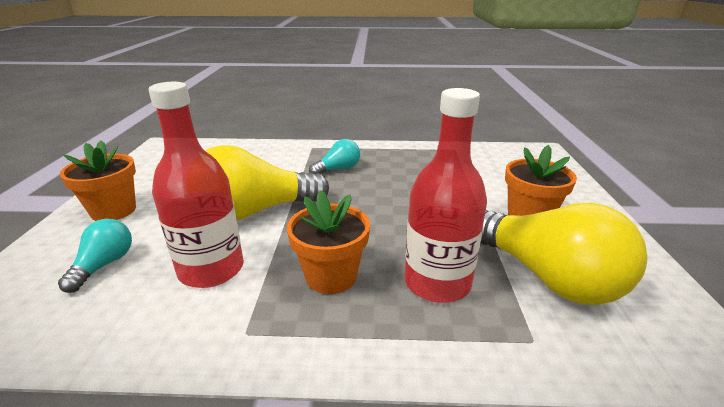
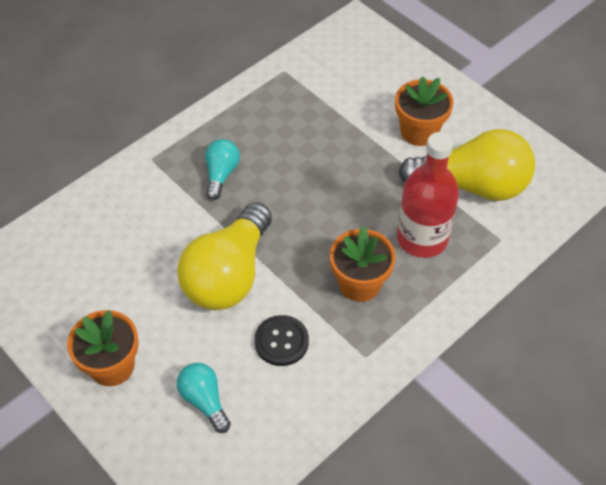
camera: 45 degrees left, 25 degrees up
red bottle [149,82,244,288] -> black button [254,315,309,366]

